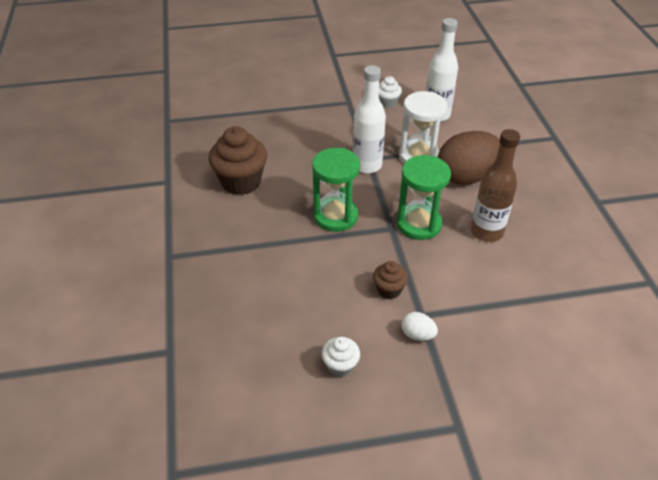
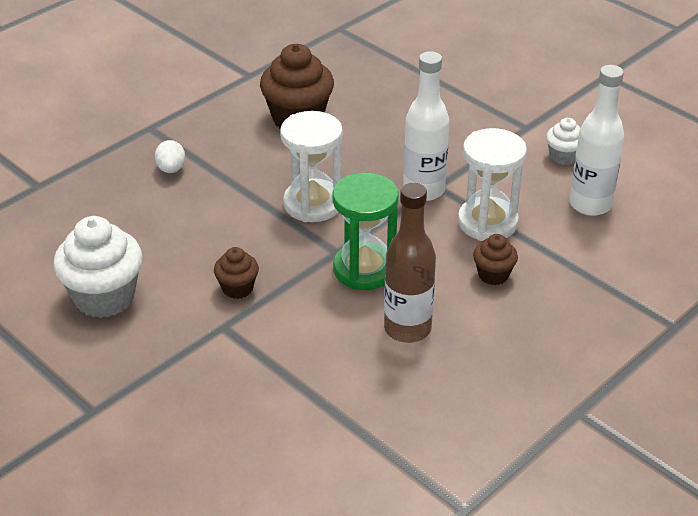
camera: 55 degrees right, 5 degrees down
green hourglass [312,148,360,232] -> white hourglass [280,111,343,222]
white cupcake [322,337,360,377] -> white cupcake [53,216,143,318], size x1.92
white egg [401,312,438,341] -> white egg moved to [155,140,185,173]
brown egg [438,131,500,185] -> brown cupcake [473,234,518,285]

